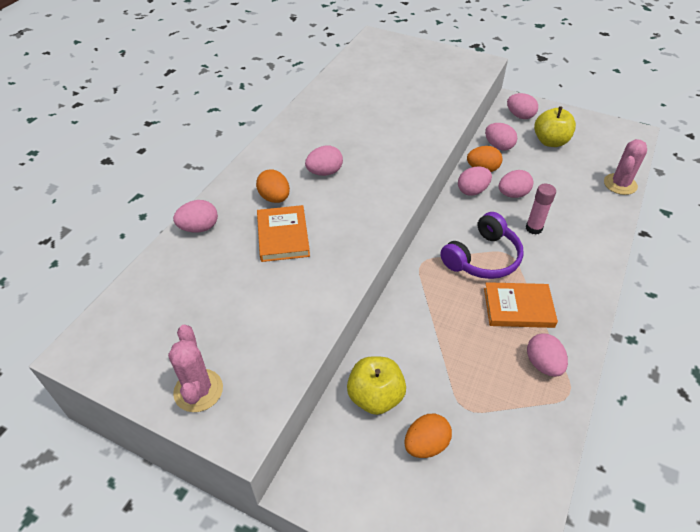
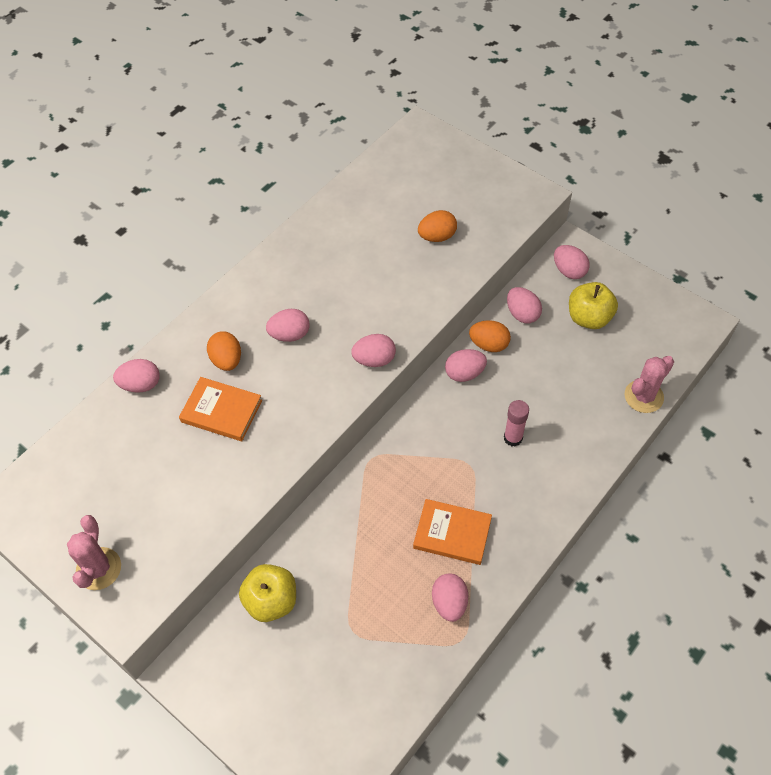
camera: 15 degrees right, 10 degrees up
orange book [257,205,310,262] -> orange book turned 75 degrees counterclockwise [179,377,262,441]
orange egg [404,414,452,458] -> orange egg moved to [418,210,457,242]
purple headphones [440,212,524,279] -> none
pink egg [499,170,533,198] -> pink egg moved to [351,334,396,367]

